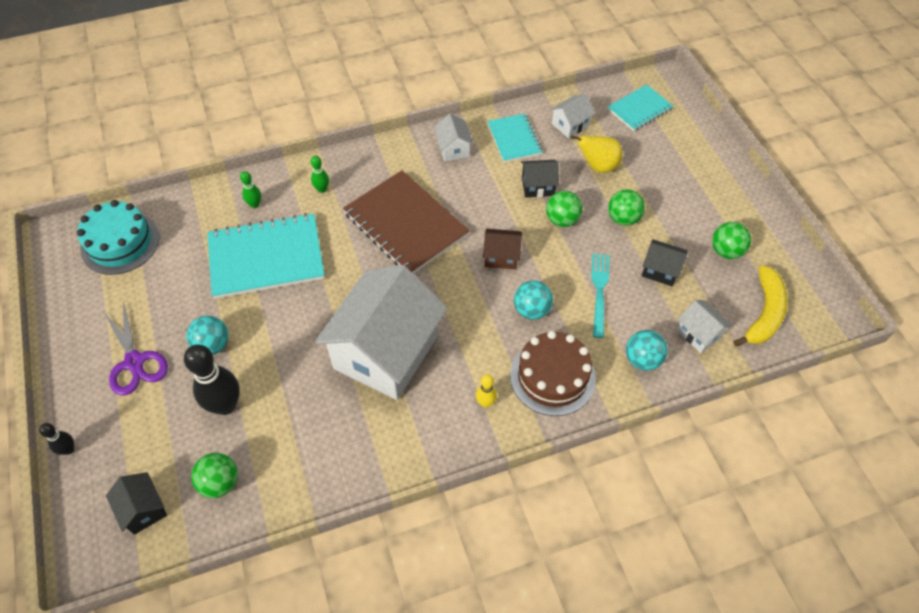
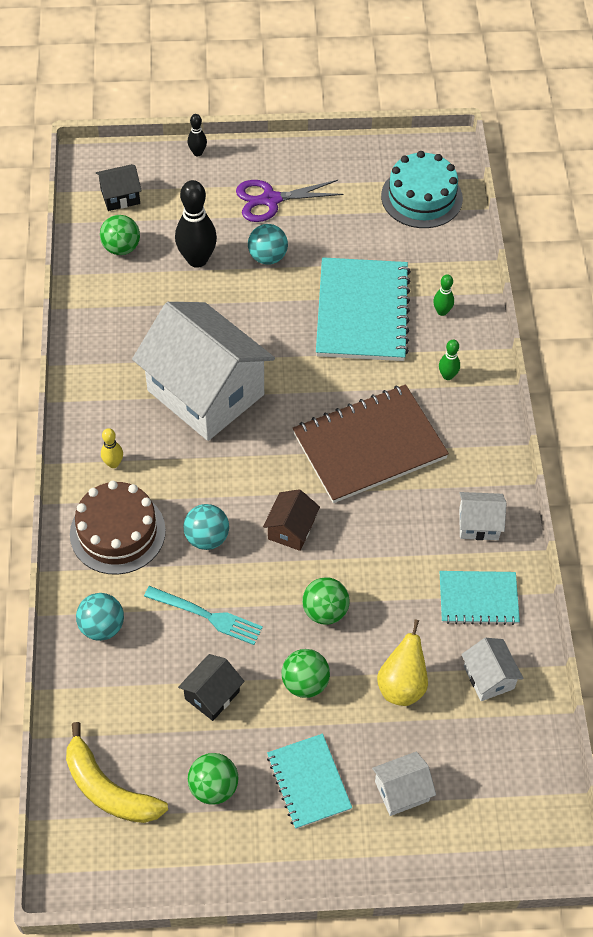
camera: 105 degrees right, 0 degrees up
black house [521,160,559,197] -> none
turquoise notebook [608,84,674,131] -> turquoise notebook moved to [267,734,352,829]
white house [676,300,732,353] -> white house moved to [372,752,436,816]

